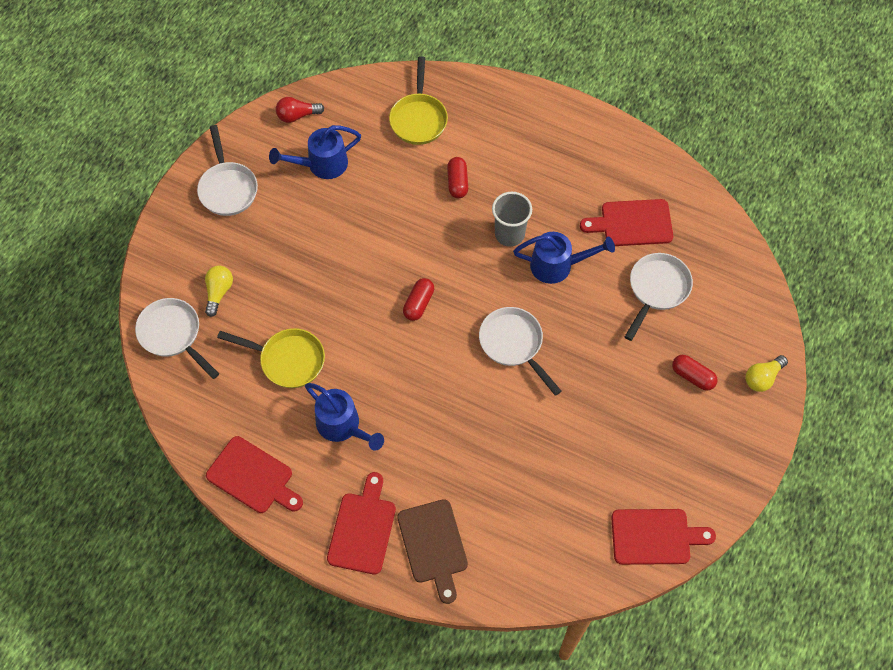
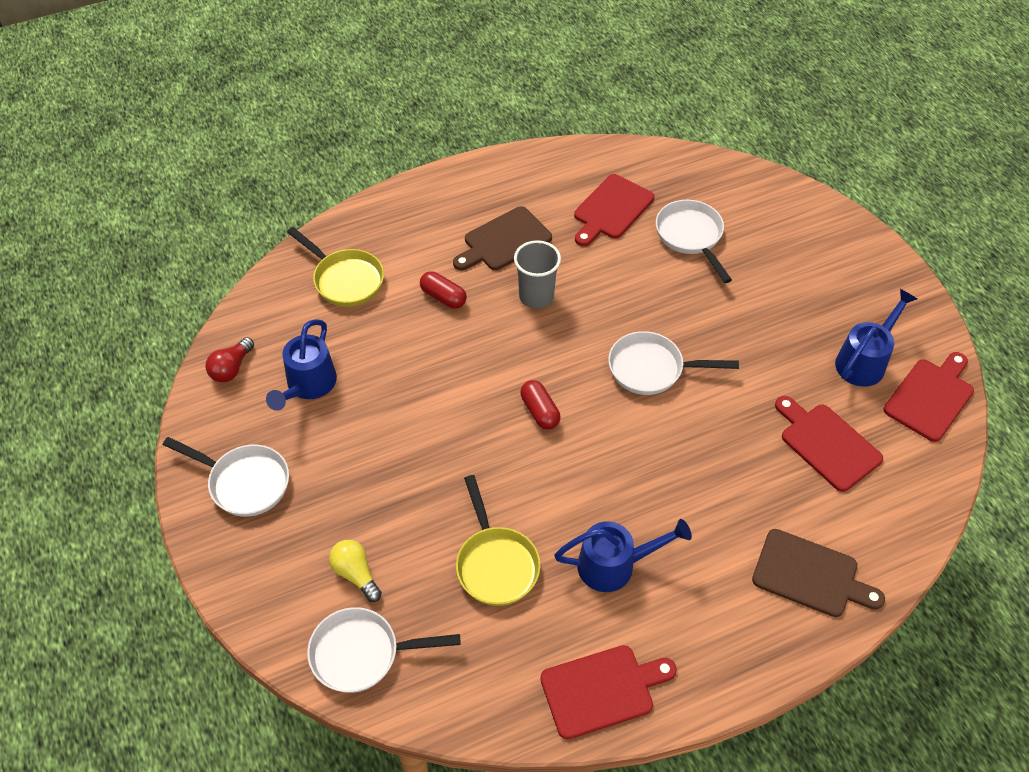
camera: 50 degrees left, 10 degrees down
yellow pan [217,328,325,388] -> yellow pan turned 105 degrees clockwise [456,475,541,606]
red cutting board [327,472,396,574] -> red cutting board moved to [775,396,883,492]
blue watering can [513,232,615,284] -> blue watering can moved to [835,289,917,387]
red capsule [672,355,718,391] -> none
yellow light bulb [745,355,788,392] -> none
none -> brown cutting board [453,206,552,270]

